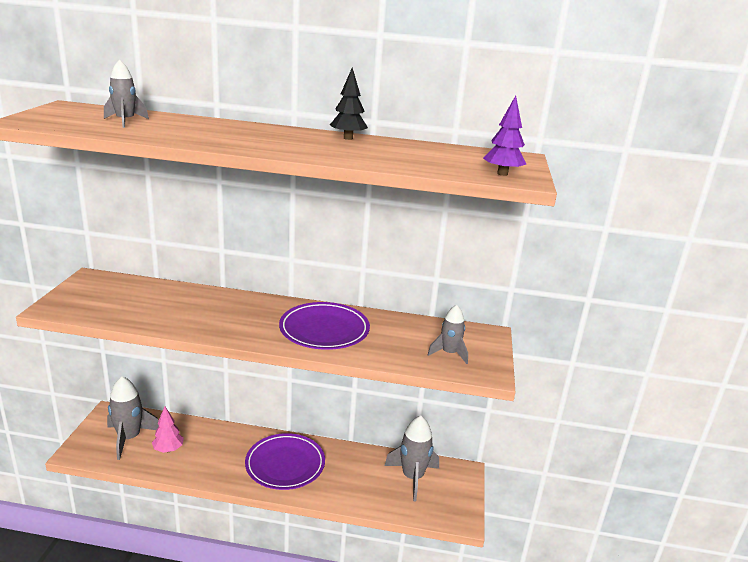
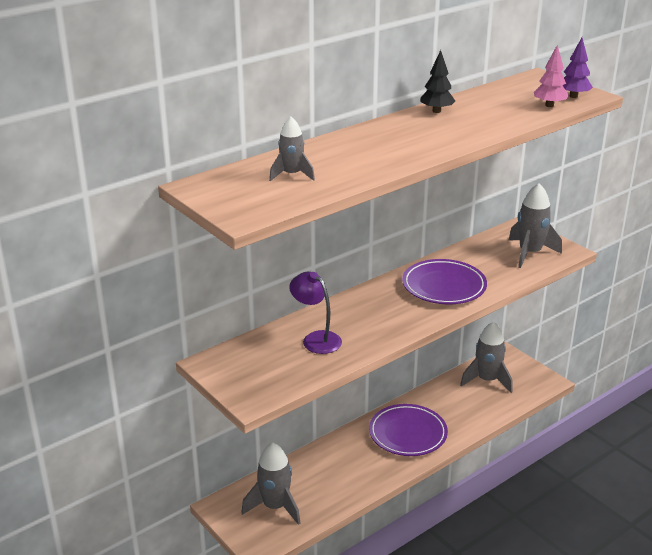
camera: 45 degrees left, 5 degrees up
pink tree [152,406,184,453] -> pink tree moved to [534,45,569,107]
grey rocket [428,305,468,364] -> grey rocket [508,183,562,268], size x1.62
none -> purple lamp [289,272,342,354]

